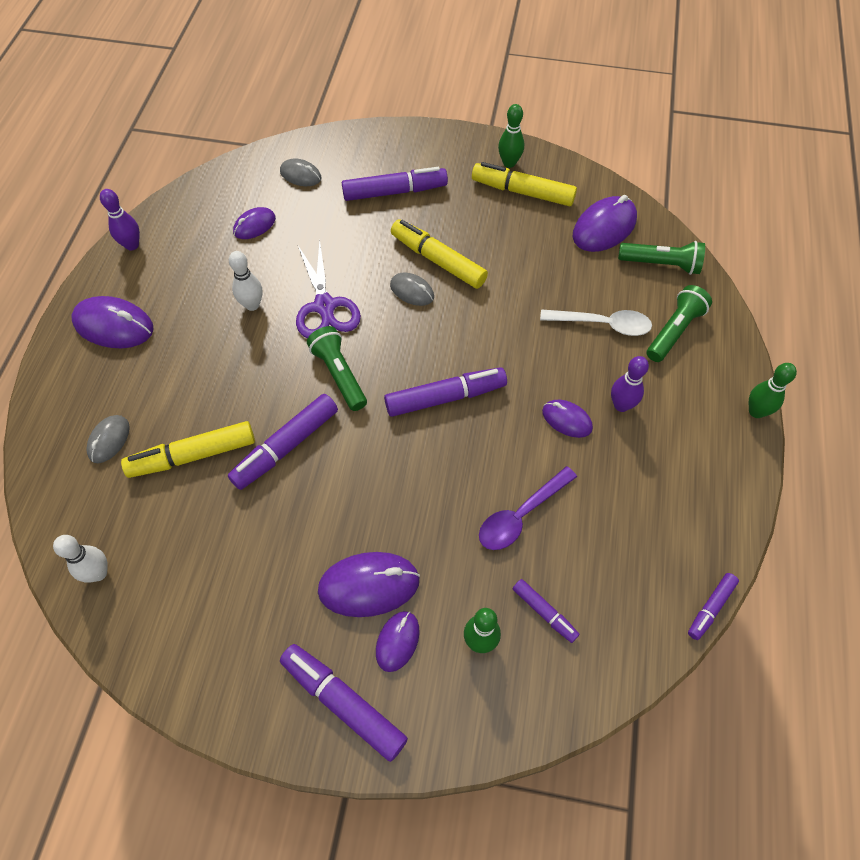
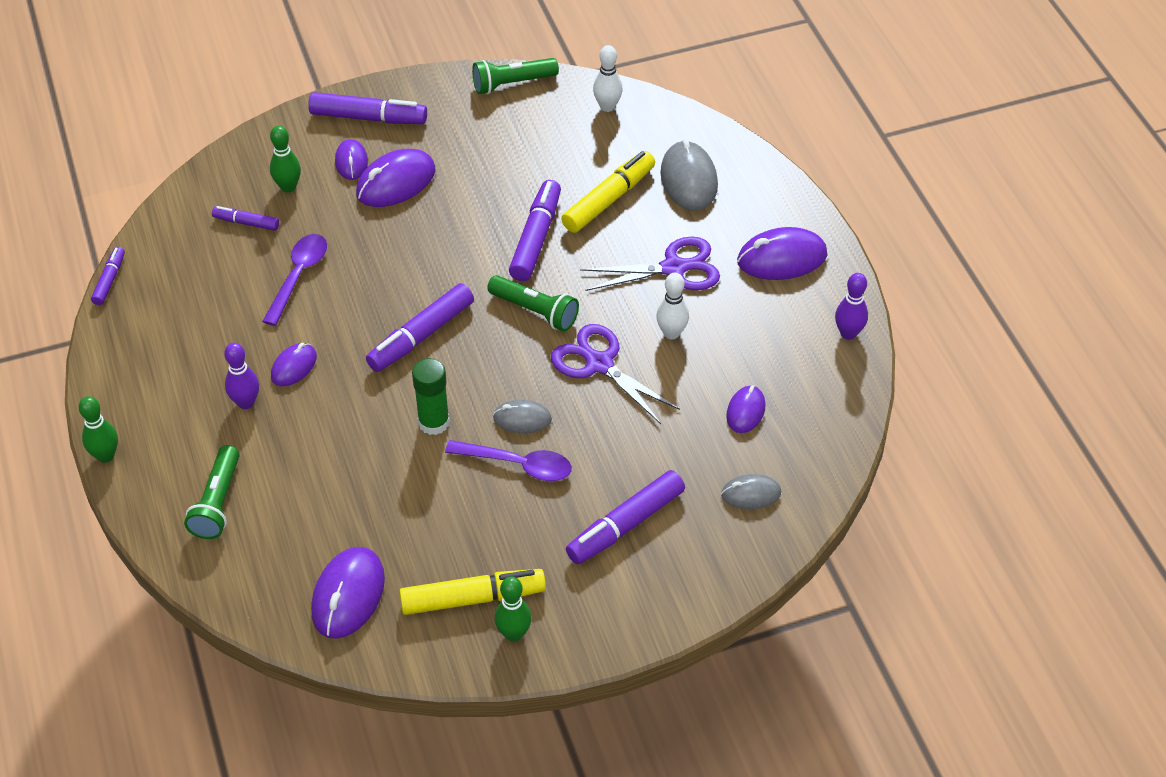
camera: 150 degrees right, 10 degrees down
grey mouse [86,415,130,463] -> grey mouse [661,139,718,211], size x1.68
yellow marker [391,219,488,289] -> purple spoon [445,440,572,481]
white spoon [540,309,652,336] -> none
purple mouse [542,400,593,438] -> purple mouse turned 60 degrees counterclockwise [271,343,317,386]
green flashlight [618,241,705,275] -> green flashlight moved to [472,58,559,94]
none -> green glue stick [412,358,450,435]
none -> purple scissors [580,236,720,291]

